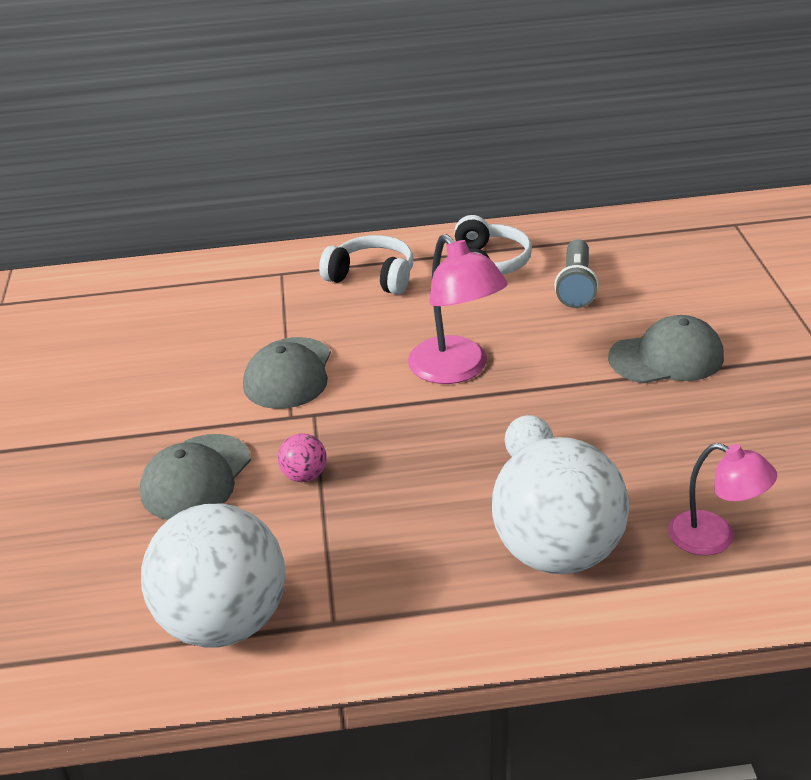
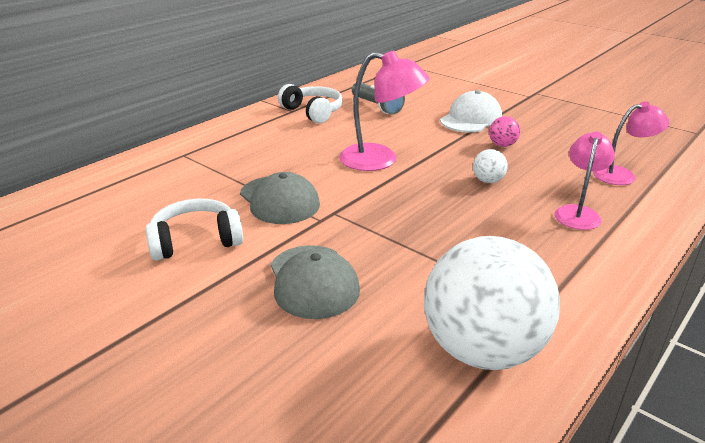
camera: 45 degrees left, 5 degrees down
pink ball [278,433,327,482] -> pink ball moved to [489,116,520,147]
white headphones [319,235,413,295] -> white headphones moved to [146,198,243,261]
white ball [492,437,629,574] -> pink lamp [554,131,615,230]
grey cap [608,315,724,383] -> white cap [440,90,502,132]

